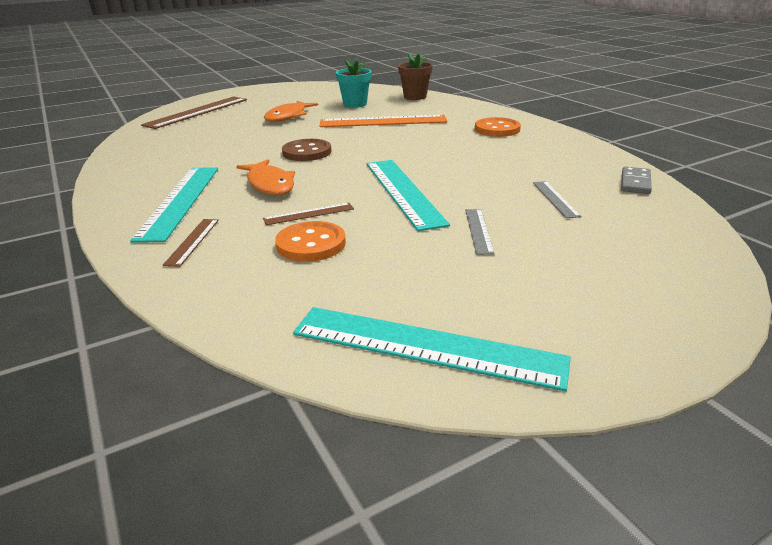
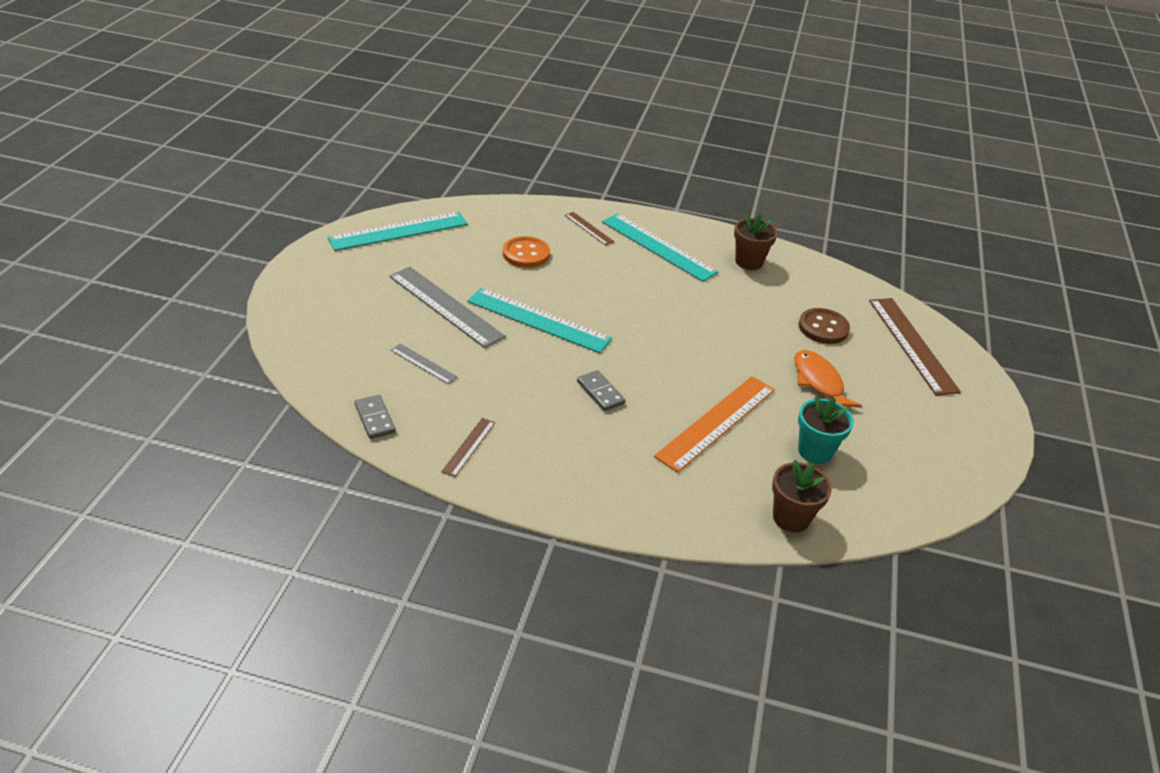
camera: 130 degrees right, 10 degrees up
orange fish [236,159,295,195] -> none
brown ruler [263,203,354,225] -> brown ruler moved to [441,418,495,477]
brown button [282,139,331,161] -> brown button moved to [798,308,850,344]
grey ruler [465,209,495,255] -> grey ruler [389,267,506,348], size x2.06
orange button [475,117,521,137] -> none
none -> grey domino [577,370,626,411]
none -> brown flower pot [734,213,778,270]

